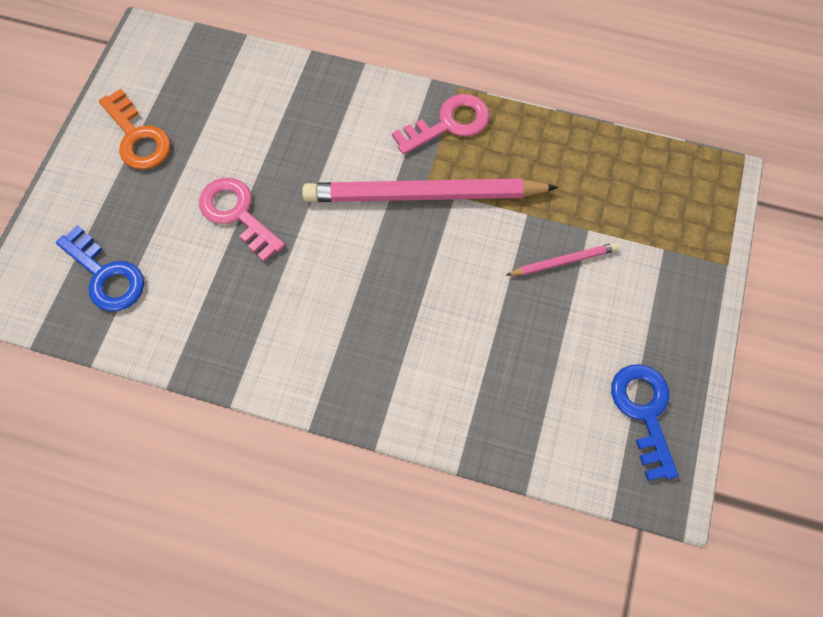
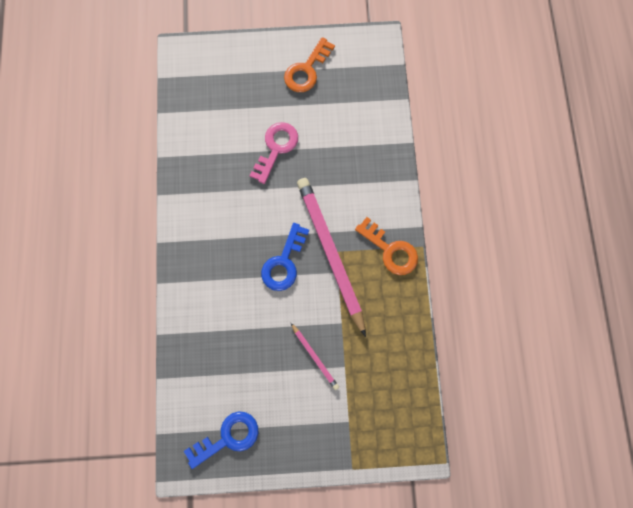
camera: 70 degrees right, 10 degrees up
blue key [56,225,144,311] -> blue key moved to [261,223,309,291]
pink key [392,94,490,155] -> orange key [355,217,418,275]

